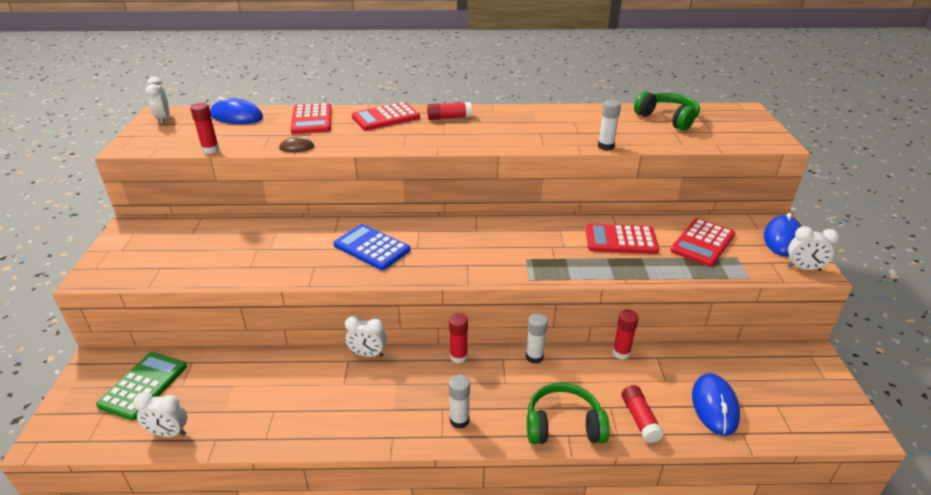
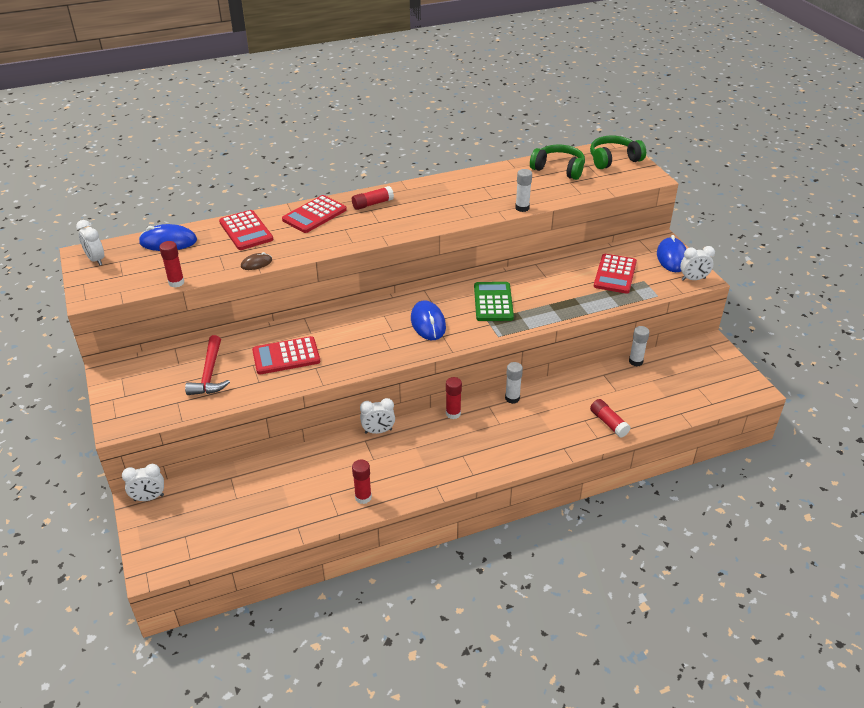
camera: 20 degrees left, 5 degrees up
green calculator [96,352,187,420] -> green calculator moved to [474,282,514,321]
white clock [133,392,187,437] -> white clock moved to [122,464,164,501]
blue calculator [333,224,411,270] -> none
white glue stick [449,374,470,429] -> white glue stick moved to [629,326,649,366]
green headphones [527,382,610,444] -> green headphones moved to [590,136,646,169]
red calculator [586,224,659,254] -> red calculator moved to [252,336,320,375]
red glue stick [612,310,639,360] -> red glue stick moved to [352,459,372,504]
blue mouse [692,373,740,436] -> blue mouse moved to [411,301,446,340]
none -> red hammer [185,335,230,395]

